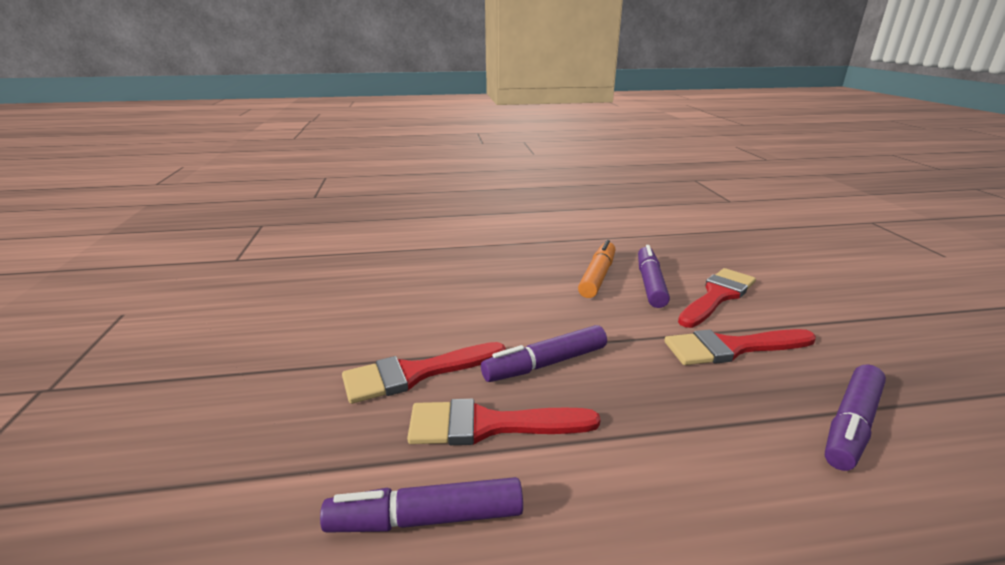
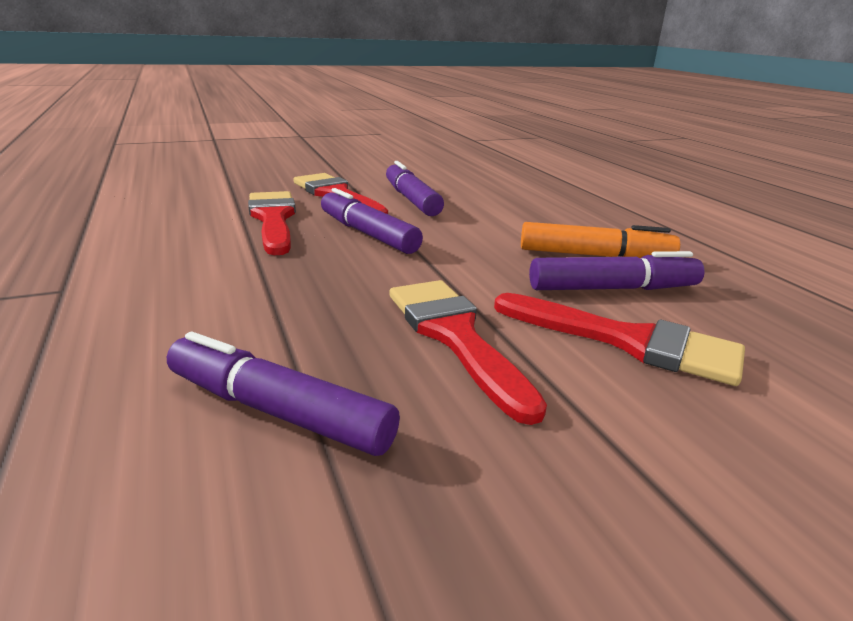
camera: 75 degrees right, 0 degrees up
purple marker [320,477,523,533] -> purple marker moved to [386,161,444,216]

